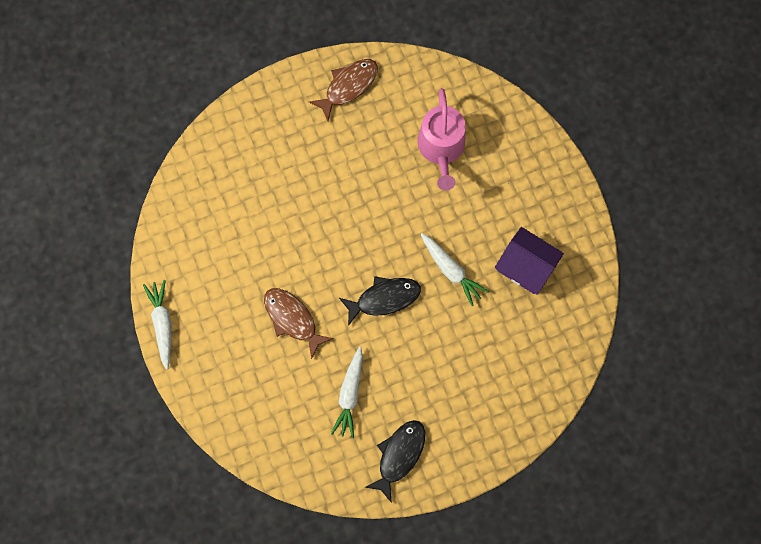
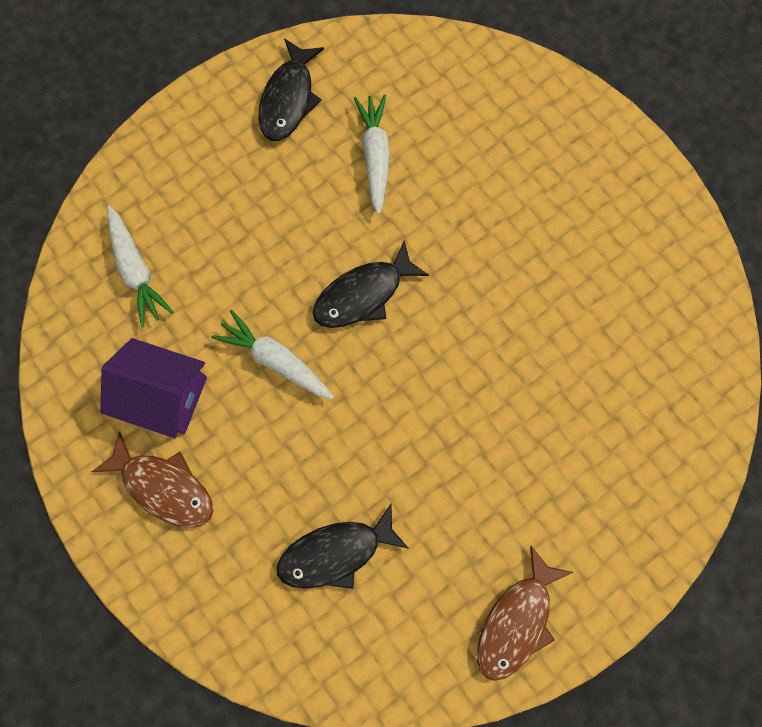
camera: 165 degrees right, 0 degrees up
white carrot [143,280,172,370] -> white carrot moved to [107,206,174,327]
brown fish [264,288,334,359] -> brown fish moved to [92,431,214,528]
pink watering can [417,88,466,190] -> black fish [277,504,409,589]

